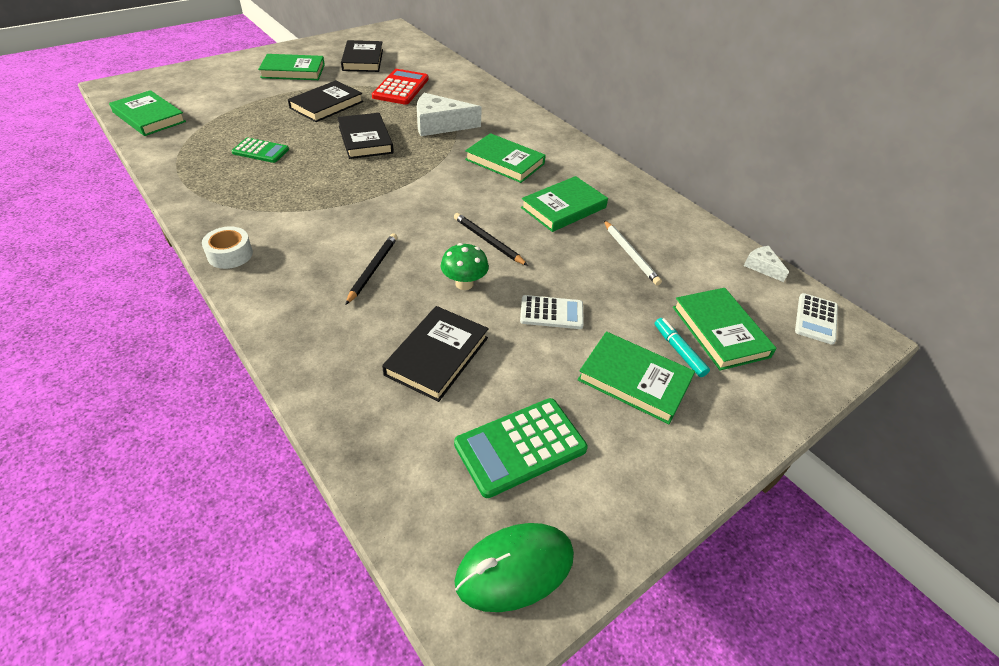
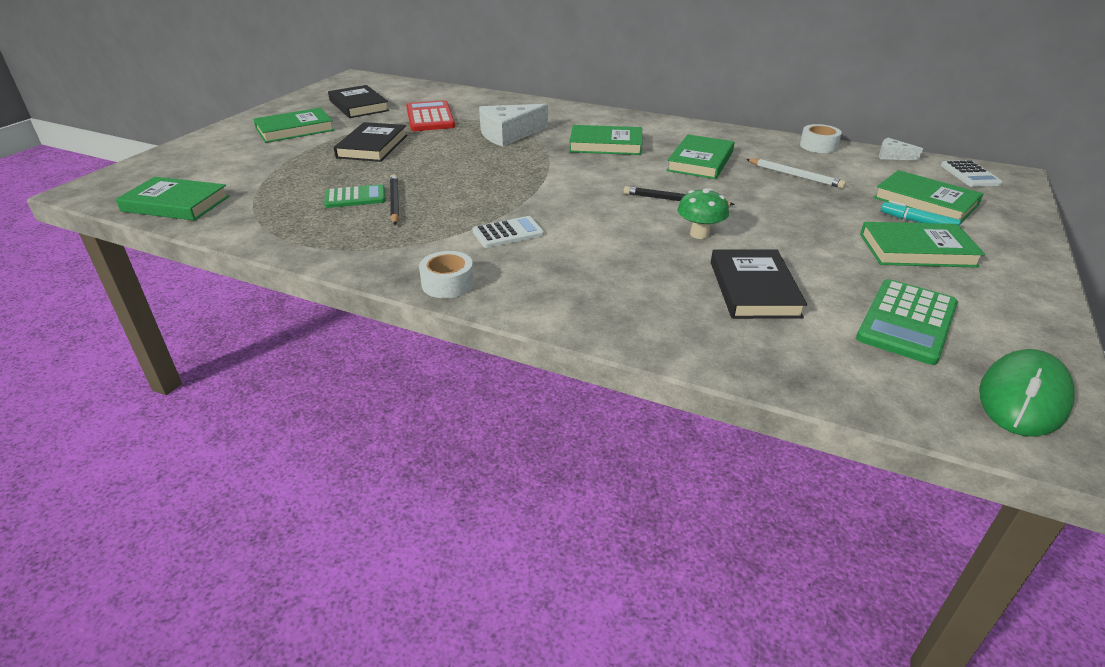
camera: 25 degrees left, 10 degrees down
black book [337,113,394,159] -> none
black pencil [345,233,398,305] -> black pencil moved to [390,174,399,225]
white calculator [520,295,584,329] -> white calculator moved to [473,216,544,248]
none -> white tape [800,124,842,153]

